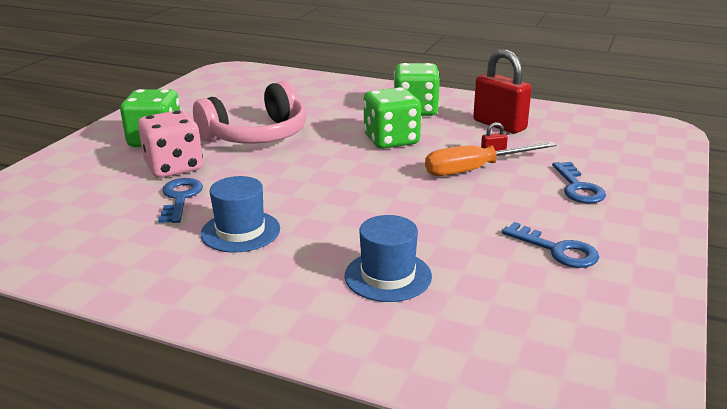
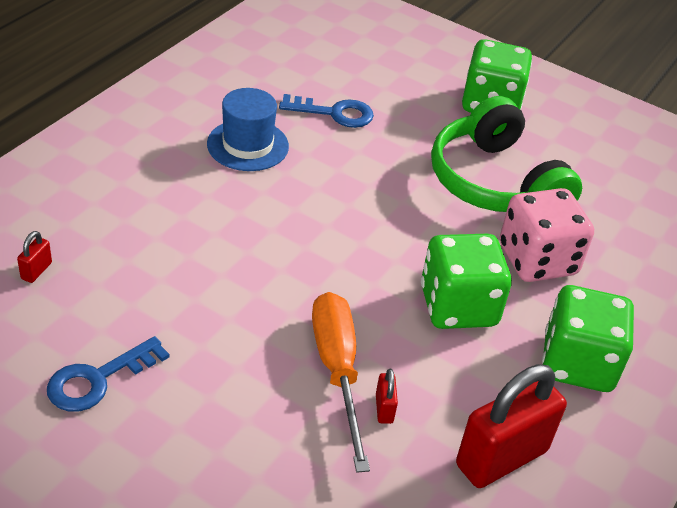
camera: 95 degrees right, 15 degrees up
pink dice [138,110,203,178] -> pink dice moved to [500,188,594,282]
pink headphones [193,81,307,144] -> green headphones [431,96,582,212]
blue hat [345,215,432,302] -> none
blue key [552,162,606,203] -> none
none -> red padlock [17,231,52,283]

